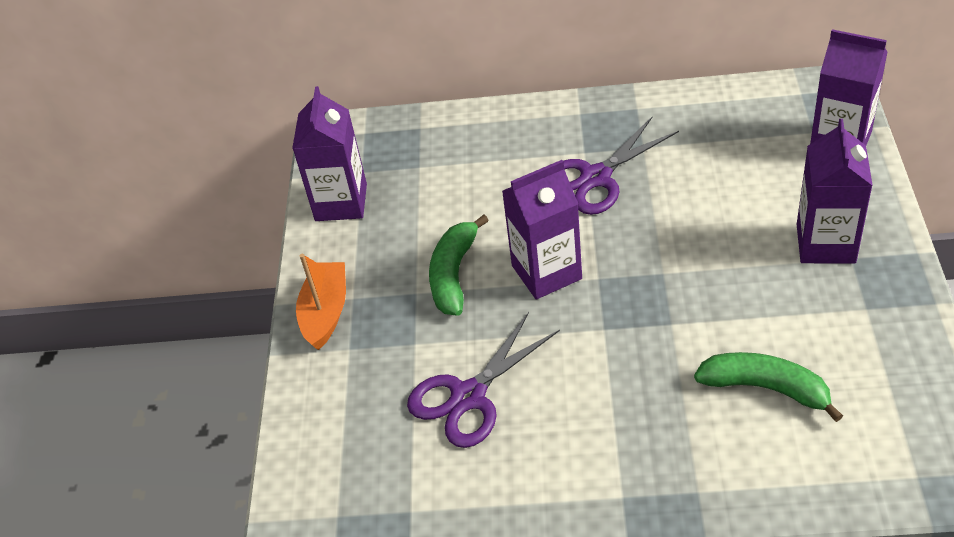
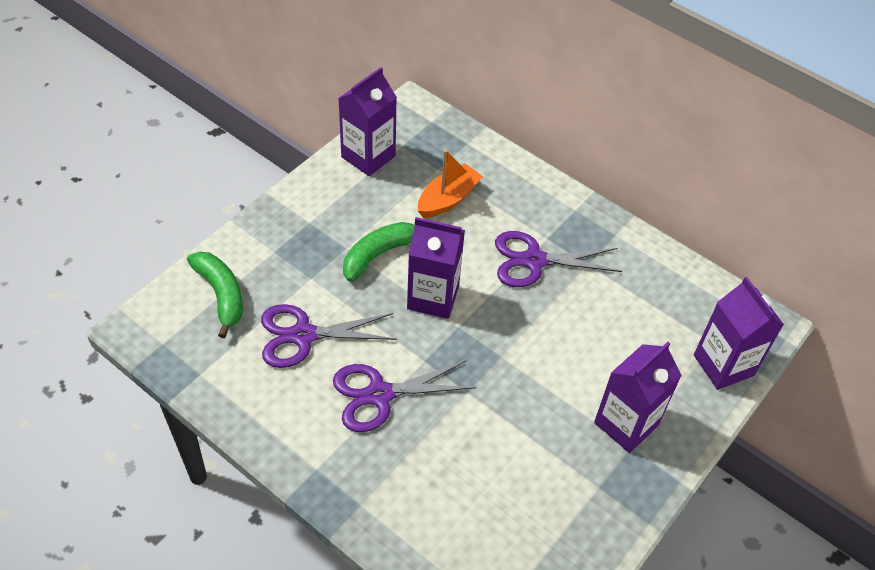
camera: 30 degrees right, 5 degrees up
orange boat [296,254,346,350] -> orange boat moved to [418,149,483,218]
green banana [694,352,843,422] -> green banana moved to [187,252,243,338]
none -> purple scissors [333,360,476,432]

